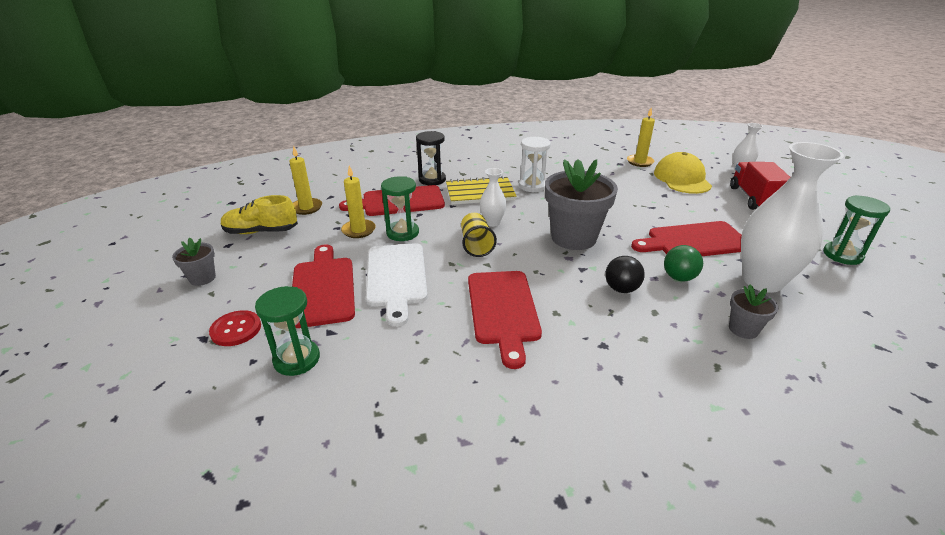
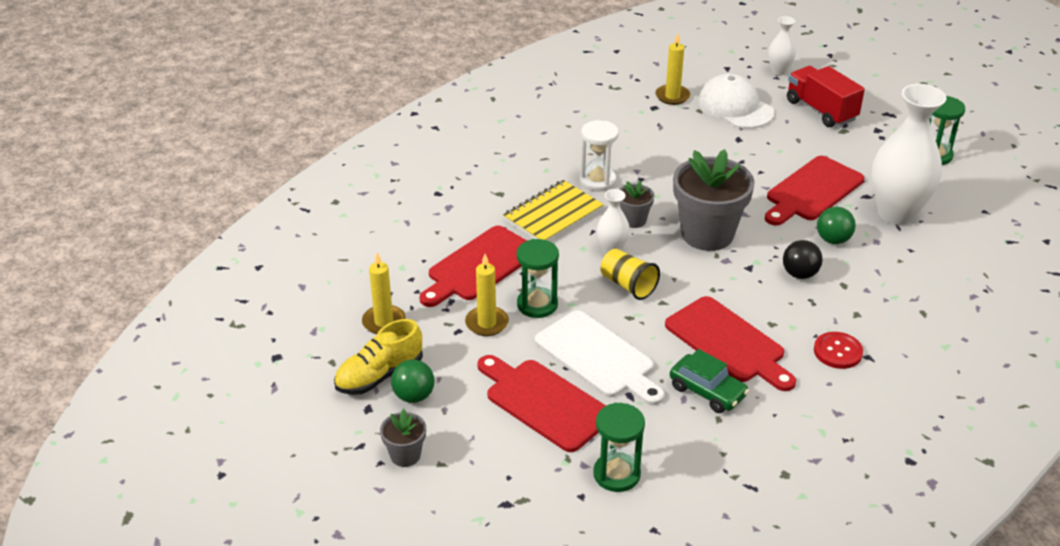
camera: 35 degrees left, 5 degrees up
red button [209,310,261,346] -> red button moved to [814,332,863,369]
black hourglass [416,131,446,185] -> none
yellow cap [654,152,712,194] -> white cap [698,74,774,128]
grey flower pot [729,284,778,339] -> grey flower pot moved to [619,181,654,228]
none -> green ball [391,359,435,403]
none -> green car [670,349,749,413]

